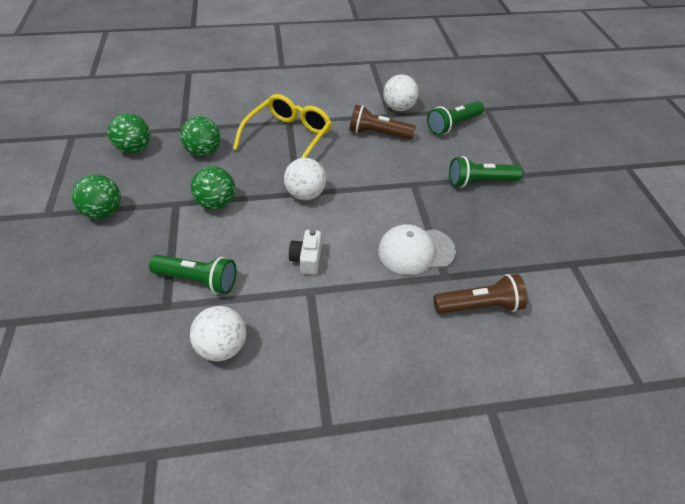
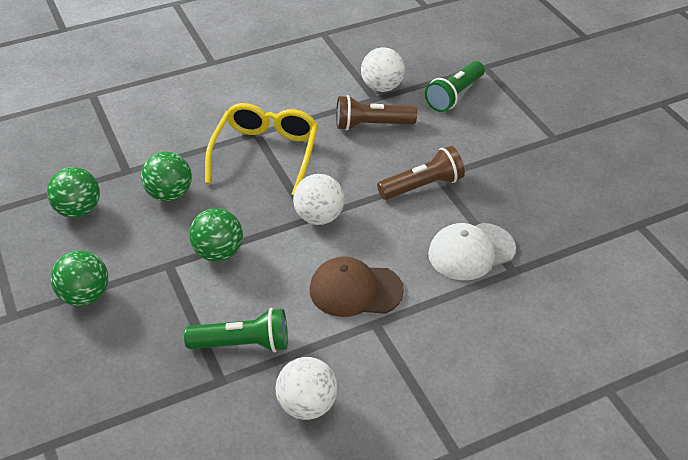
camera: 15 degrees left, 5 degrees down
white camera [289,229,322,275] -> brown cap [309,256,404,317]
brown flashlight [434,274,527,314] -> brown flashlight moved to [377,146,465,200]
green flashlight [449,156,523,188] -> none

